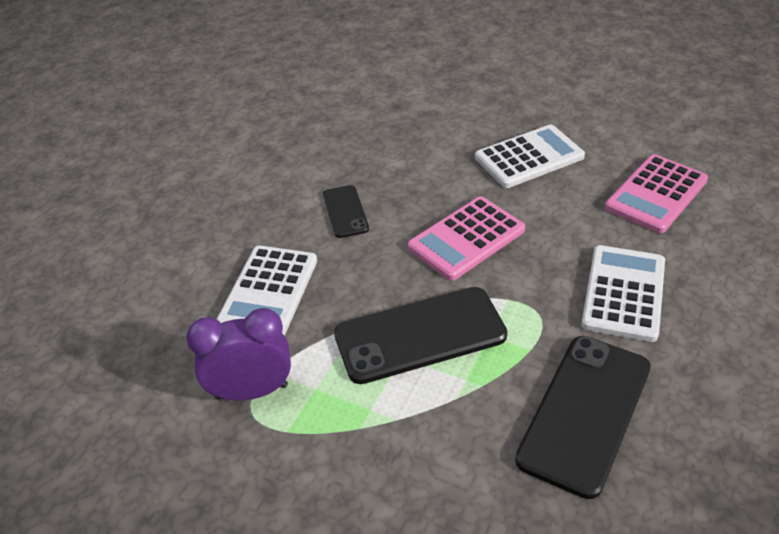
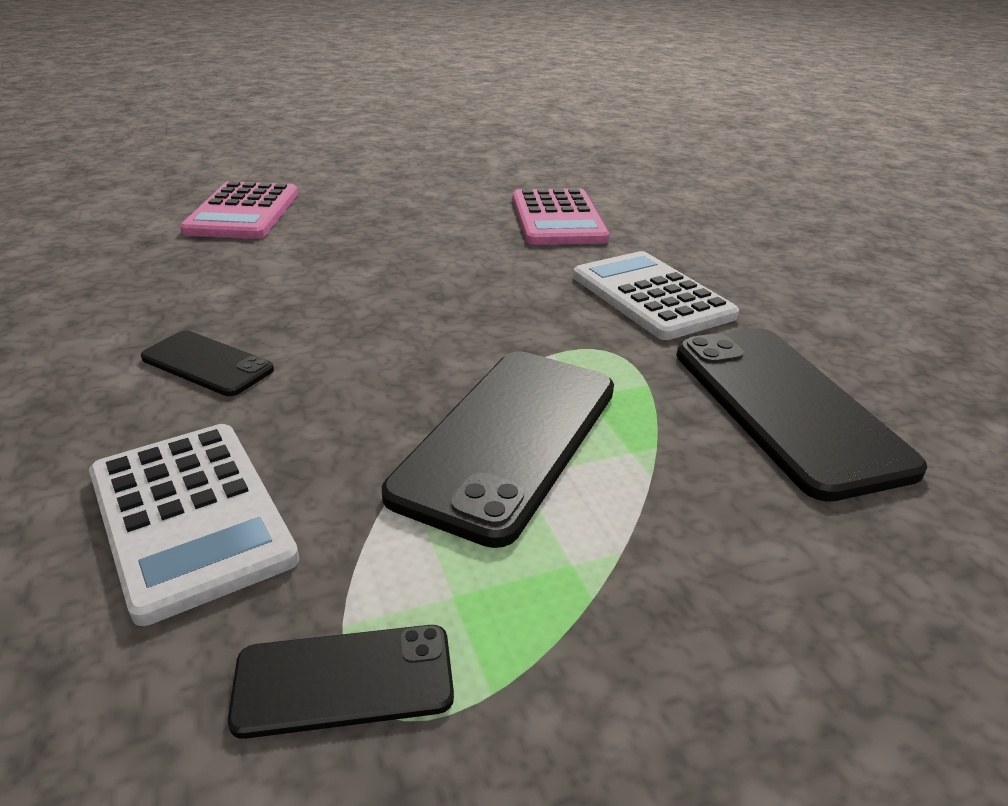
camera: 50 degrees left, 10 degrees down
purple clock [186,308,291,400] -> black phone [228,625,454,739]
pink calculator [408,196,525,281] -> pink calculator moved to [180,181,298,239]
white calculator [475,124,585,188] -> none

